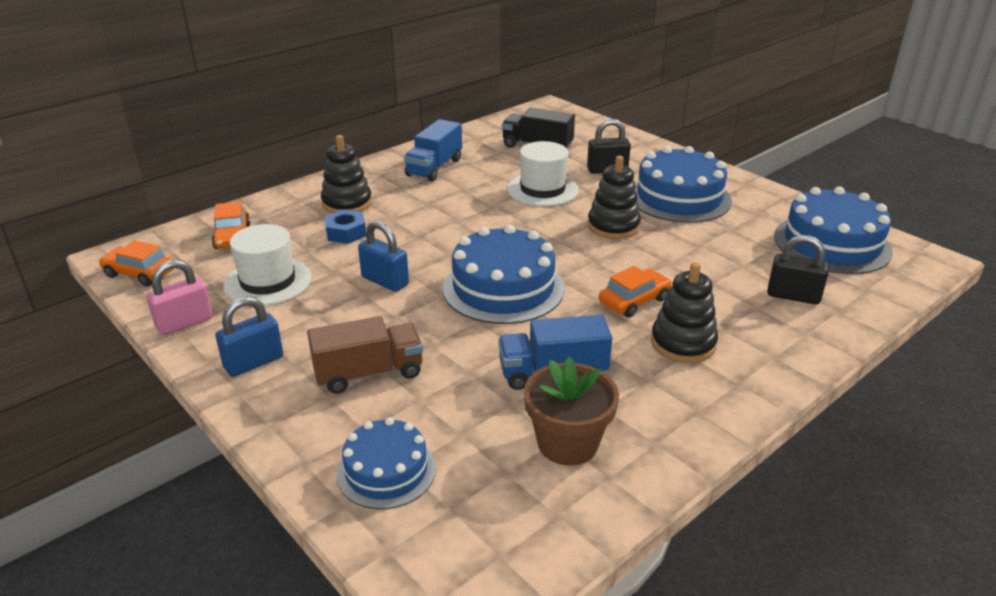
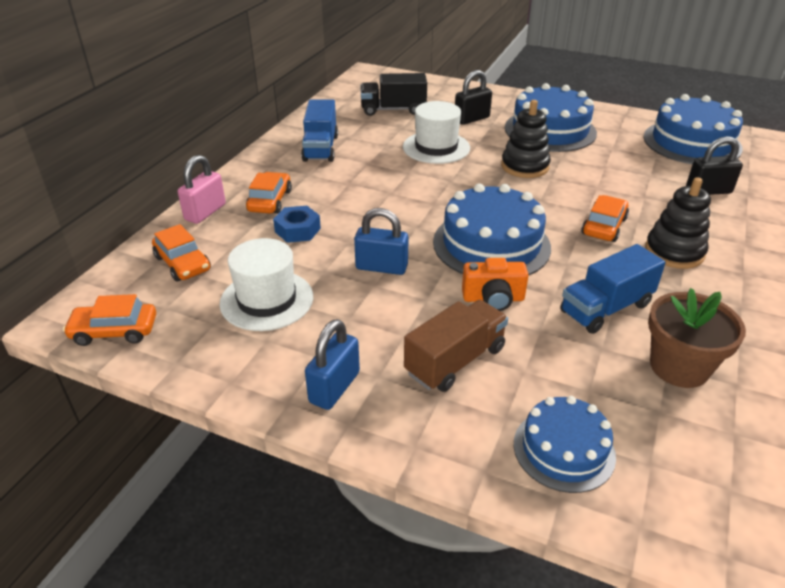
camera: 25 degrees left, 5 degrees up
pink padlock [146,260,213,336] -> pink padlock moved to [178,155,226,224]
black stacking toy [321,135,372,213] -> orange car [246,172,292,214]
none -> orange camera [462,258,529,311]

